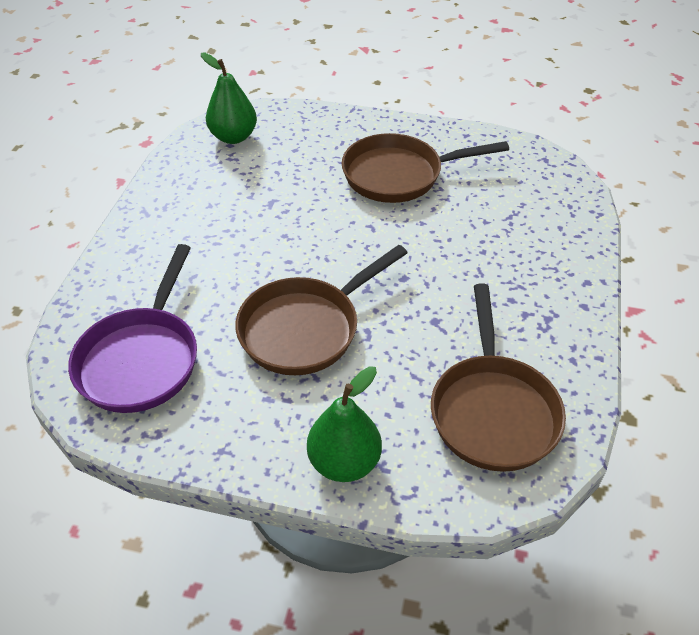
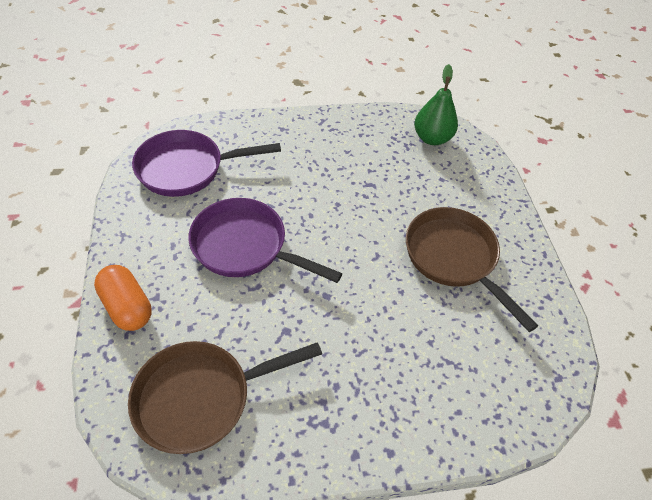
camera: 65 degrees right, 5 degrees up
brown pan [235,245,407,375] -> purple pan [188,198,343,283]
green pear [307,366,382,482] -> orange capsule [94,265,152,331]

